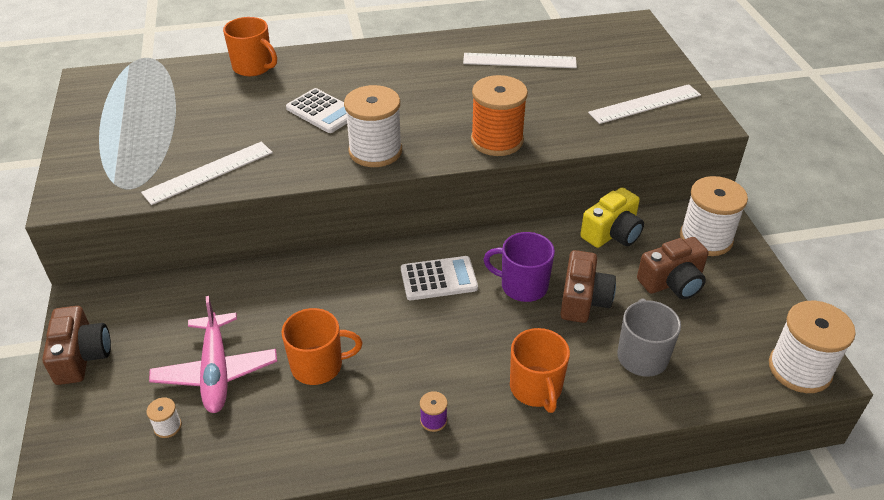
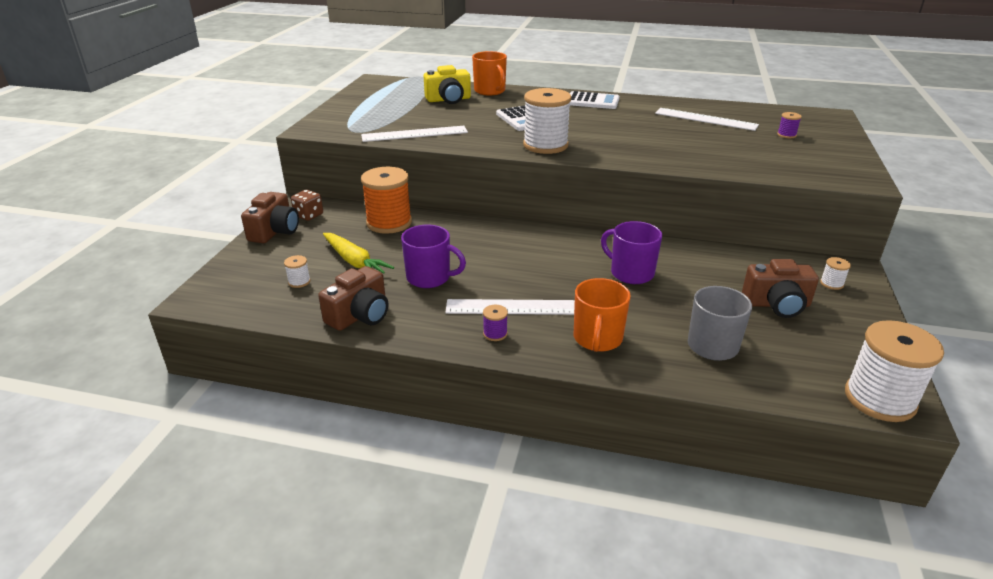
camera: 25 degrees right, 10 degrees down
pink plane [149,296,277,413] -> yellow carrot [323,233,394,274]
orange mug [281,308,362,385] -> purple mug [401,225,466,288]
white calculator [401,256,478,300] -> white calculator moved to [569,91,619,109]
orange spool [471,75,528,156] -> orange spool moved to [361,167,412,234]
brown camera [560,250,616,323] -> brown camera moved to [318,266,388,331]
yellow camera [580,187,644,248] -> yellow camera moved to [424,65,471,104]
white ruler [588,84,701,124] -> white ruler moved to [445,299,575,315]
white spool [680,176,748,256] -> white spool [820,257,851,290], size x0.42
none -> brown dice [291,190,323,221]
none -> purple spool [777,112,802,138]

